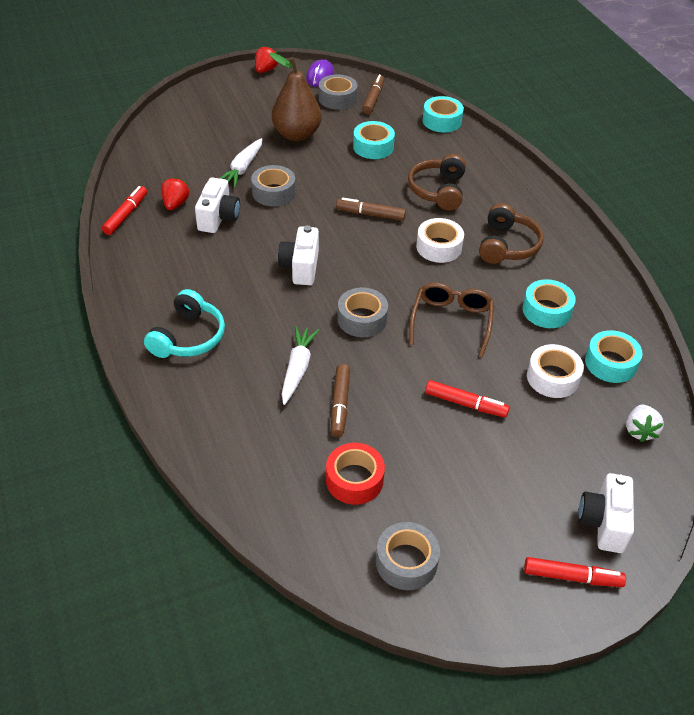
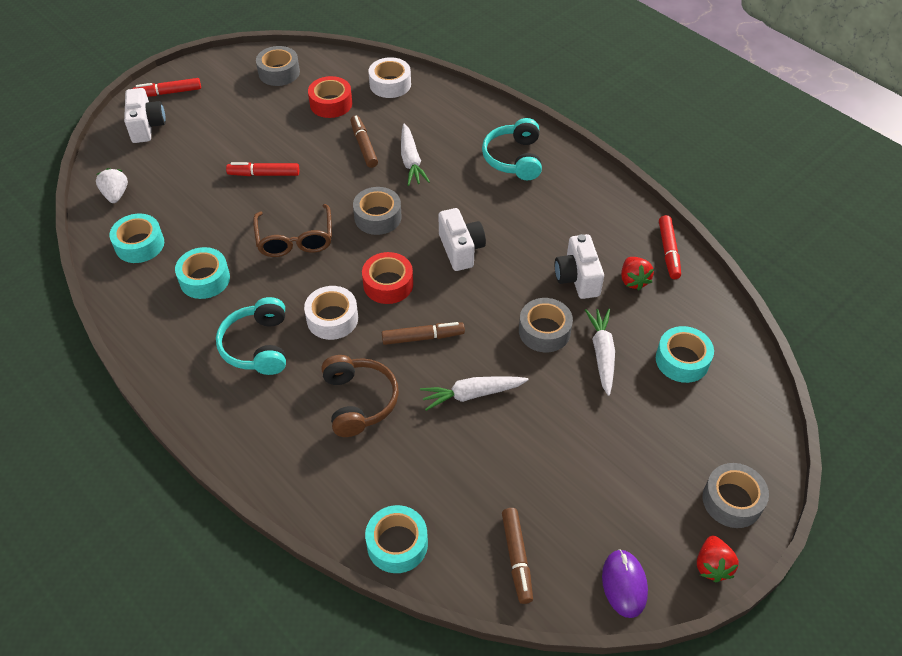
camera: 160 degrees right, 5 degrees up
brown pear [270,53,322,141] -> none
grey tape [319,74,358,110] -> grey tape moved to [702,463,769,528]
turquoise tape [353,121,395,159] -> turquoise tape moved to [656,326,714,383]
brown headphones [479,203,544,264] -> turquoise headphones [216,297,286,375]
white tape [527,344,584,398] -> white tape moved to [369,57,411,98]
none -> red tape [362,252,413,304]
none -> white carrot [420,376,529,411]

